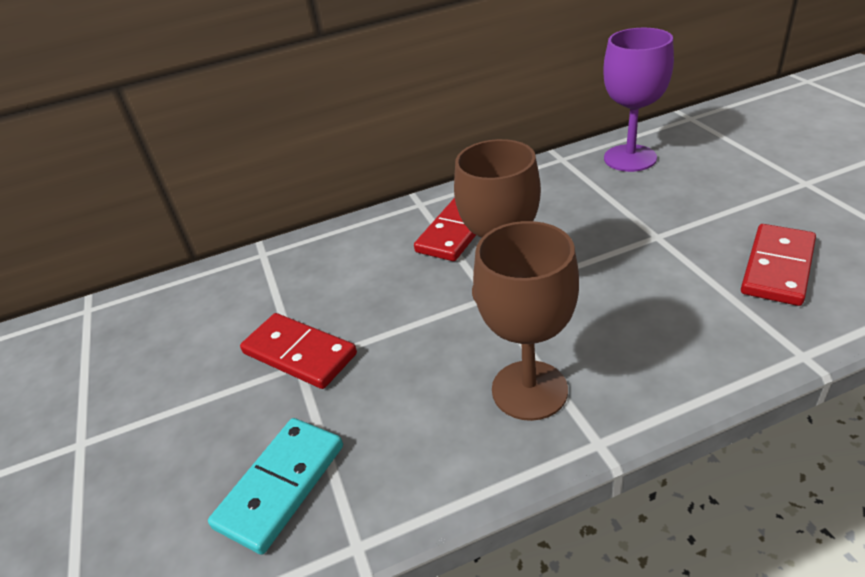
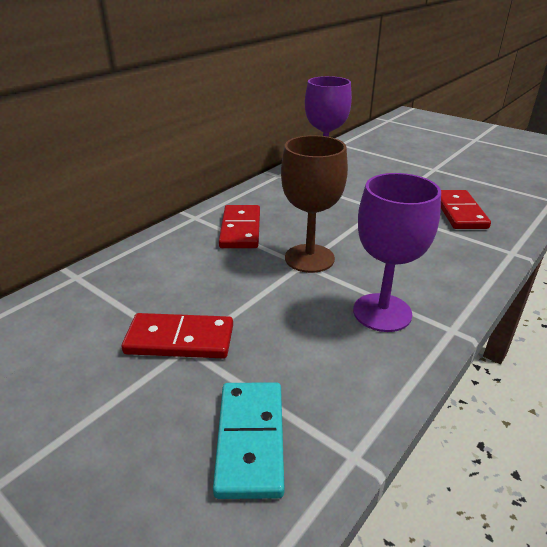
camera: 35 degrees left, 5 degrees down
brown goblet [473,221,579,421] -> purple goblet [353,173,441,332]

